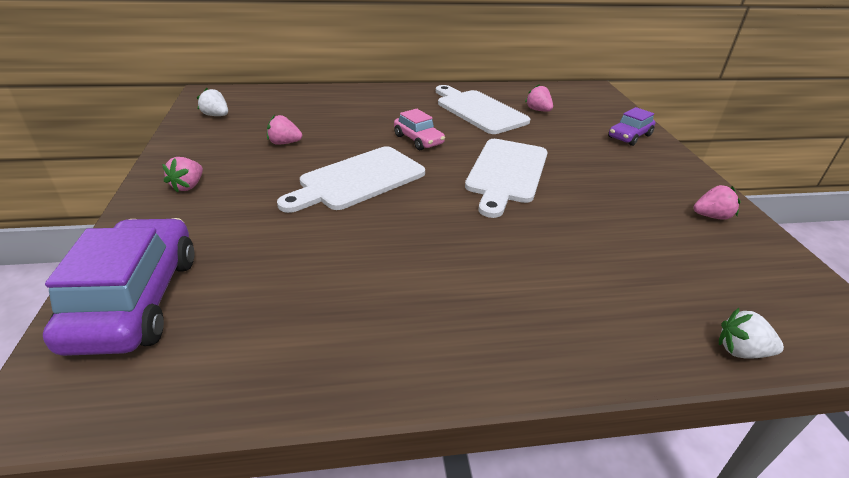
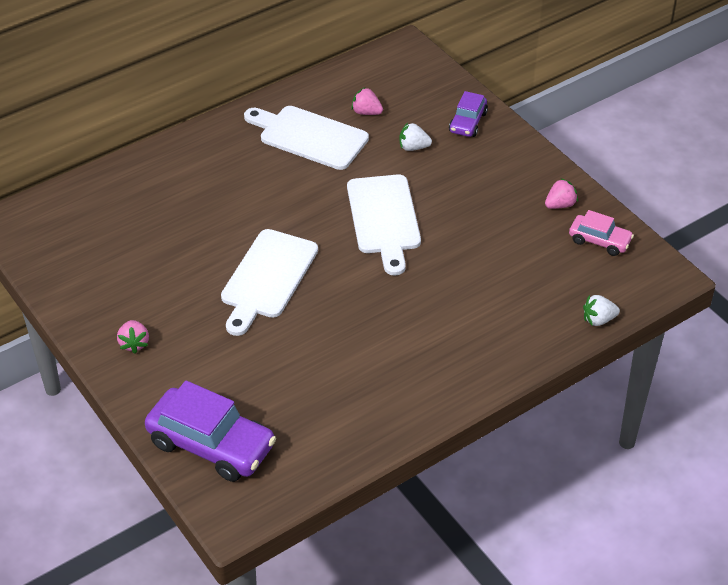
camera: 25 degrees left, 10 degrees up
purple car [43,218,195,356] -> purple car turned 150 degrees clockwise [145,380,276,482]
white strawberry [197,88,228,116] -> white strawberry moved to [399,123,432,151]
pink strawberry [267,115,302,145] -> none
pink car [394,109,445,150] -> pink car moved to [569,210,634,256]

